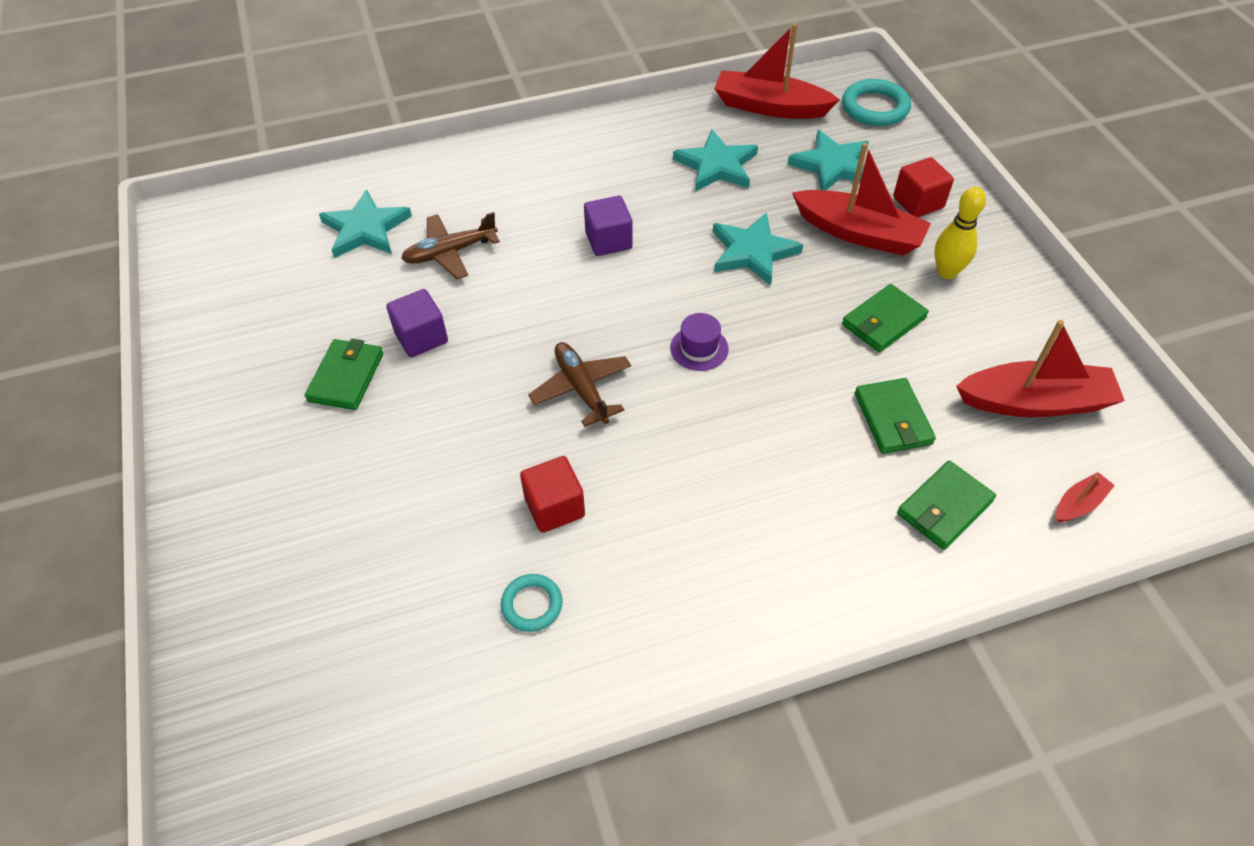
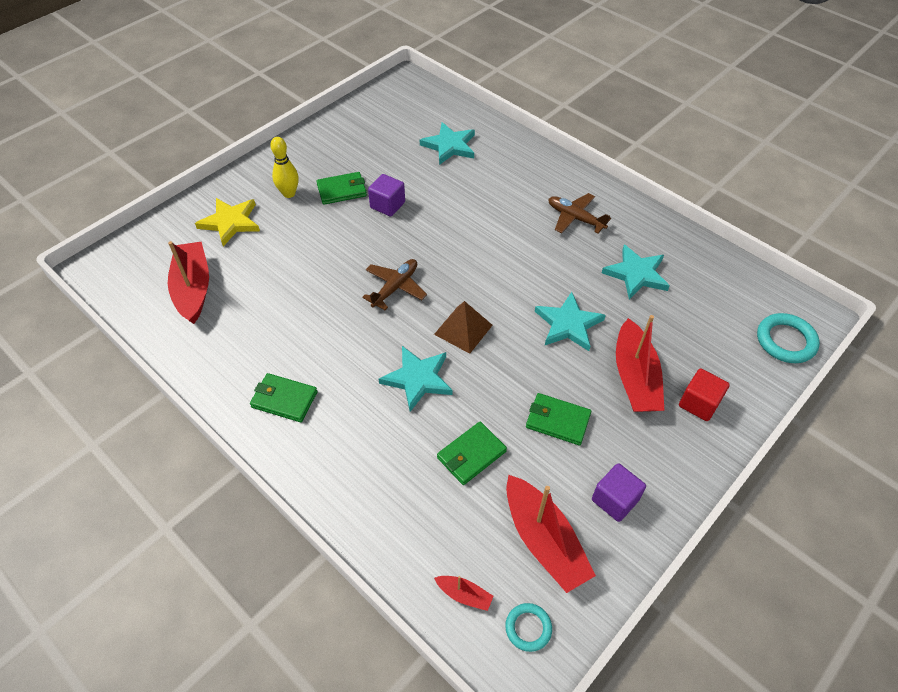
camera: 60 degrees right, 0 degrees up
brown plane [401,212,500,279] -> brown plane moved to [548,193,611,234]
turquoise ring [501,574,563,632] -> turquoise ring moved to [505,603,552,652]
red cube [520,456,585,533] -> none
purple cube [584,196,633,256] -> purple cube moved to [592,463,646,522]
purple hat [670,313,729,371] -> brown pyramid [434,301,493,354]
red boat [714,23,840,119] -> red boat moved to [168,241,209,324]
turquoise star [787,130,869,190] -> turquoise star moved to [379,346,453,412]
green wallet [897,461,996,550] -> green wallet moved to [250,373,317,422]
yellow bowling pin [934,187,986,279] -> yellow bowling pin moved to [270,137,299,198]
none -> yellow star [195,198,260,247]

